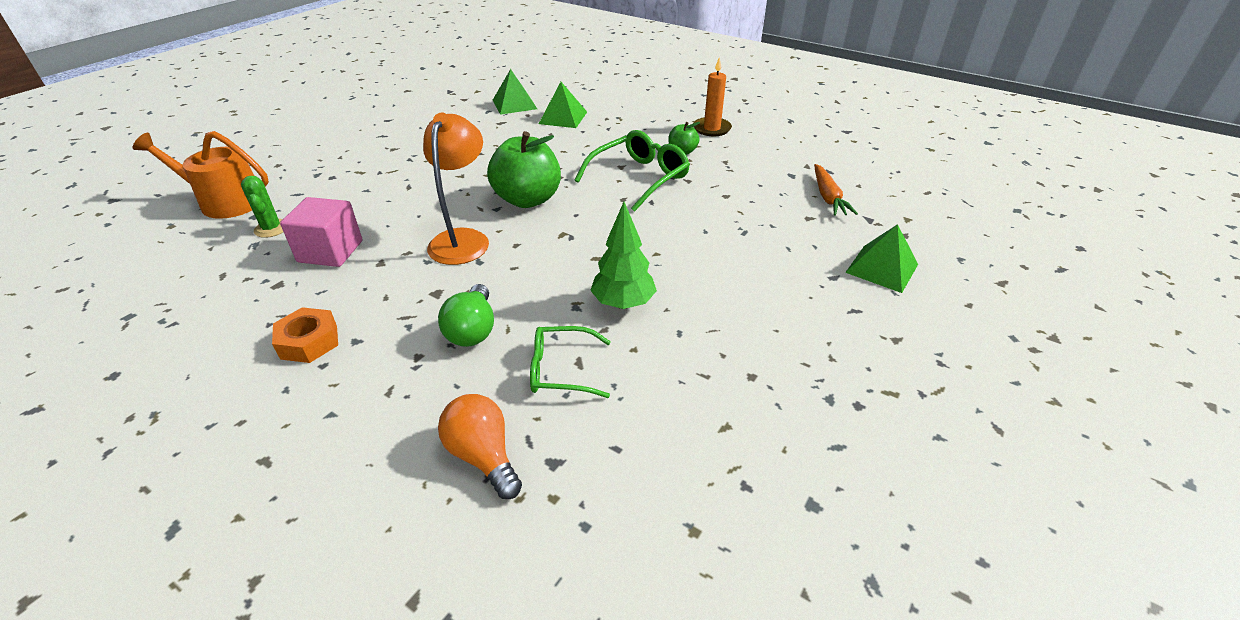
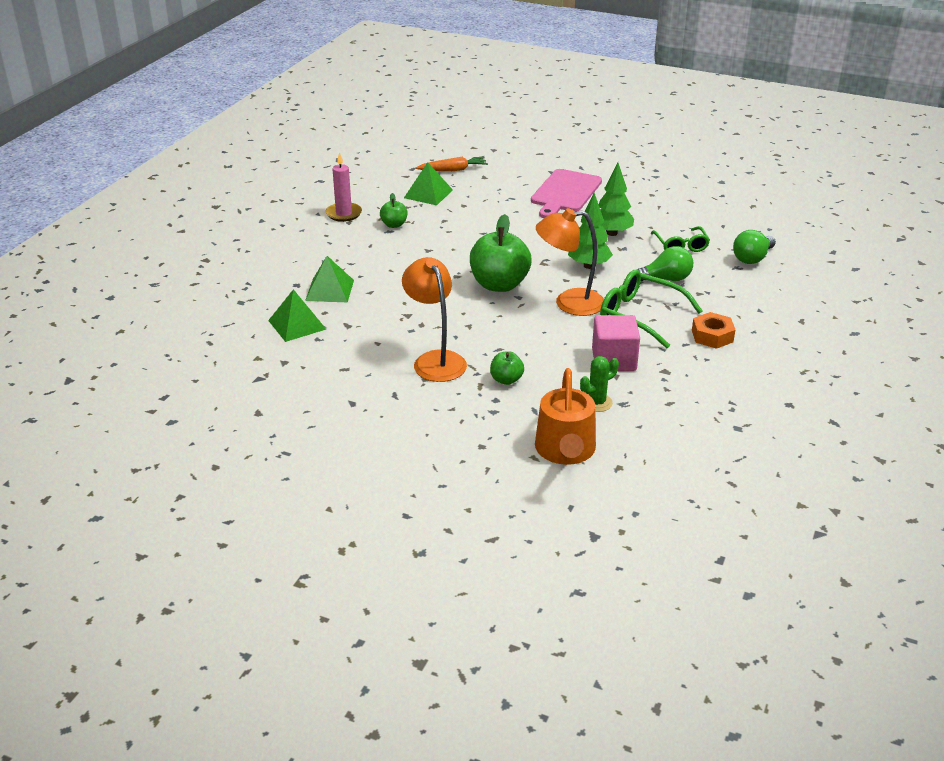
camera: 100 degrees left, 5 degrees down
orange light bulb [438,394,522,499] -> green light bulb [733,230,776,264]
green glasses [575,130,690,212] -> green glasses moved to [600,270,703,348]
orange candle [694,57,732,136] -> pink candle [326,152,362,222]
green pyramid [845,224,918,293] -> green pyramid moved to [404,162,453,205]
none -> orange lamp [402,257,467,382]
none -> green apple [490,351,524,385]
none -> pink cutting board [531,169,602,218]
none -> green tree [568,193,613,269]

